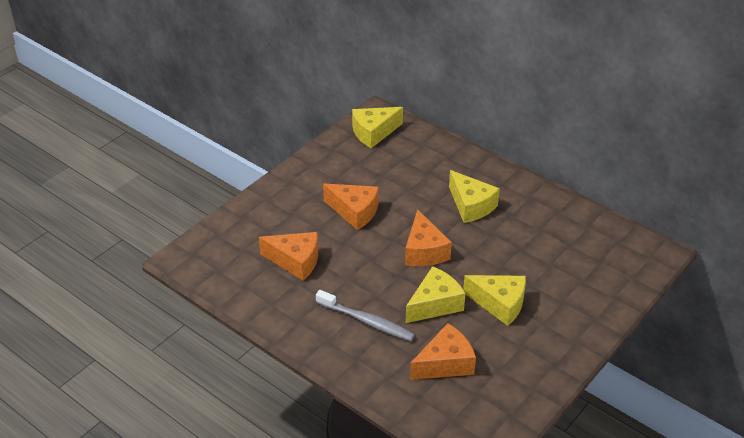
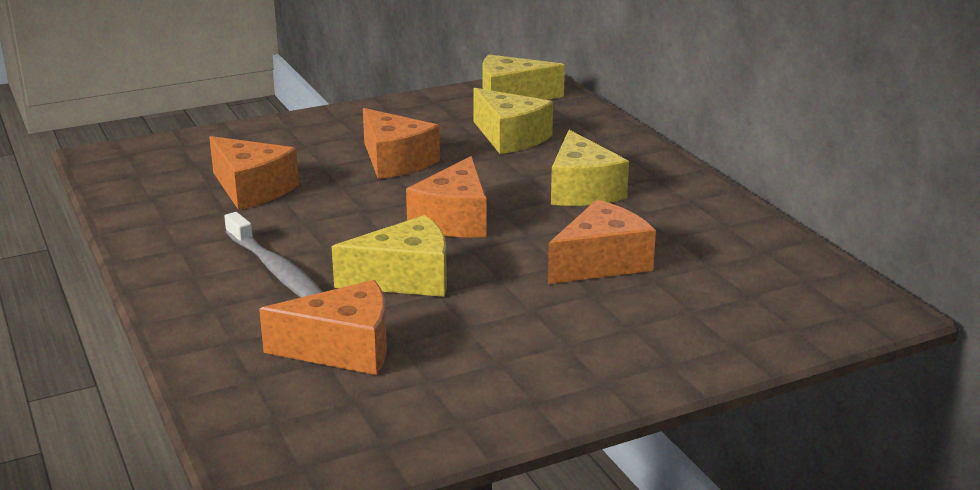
camera: 25 degrees right, 15 degrees down
yellow cheese [463,275,526,326] -> yellow cheese moved to [473,88,553,154]
none -> orange cheese [548,200,656,284]

